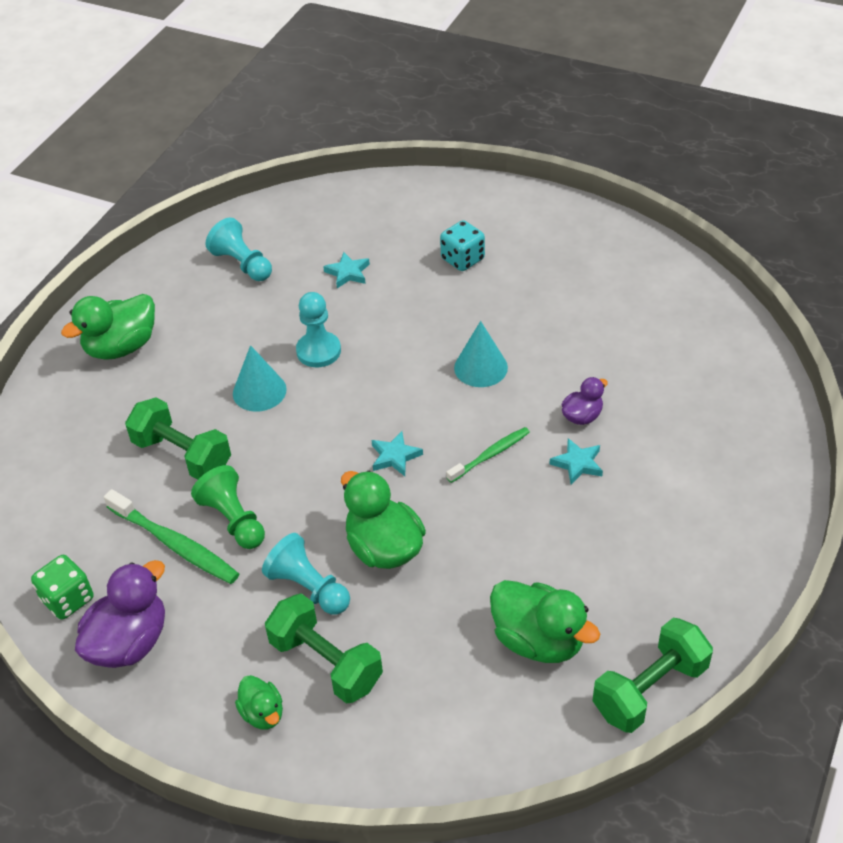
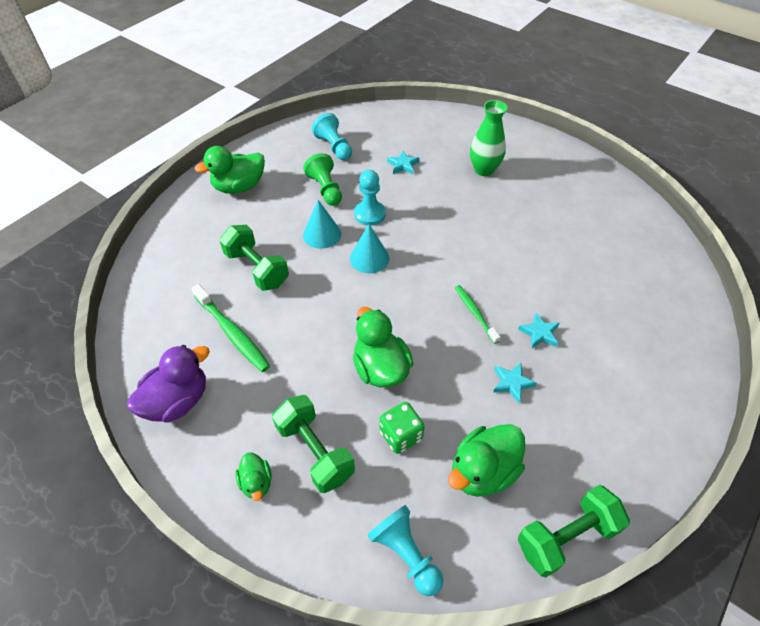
camera: 10 degrees right, 5 degrees up
green dice [31,555,93,620] -> green dice moved to [379,402,425,454]
green pawn [191,465,265,549] -> green pawn moved to [303,153,342,206]
turquoise pawn [262,533,350,615] -> turquoise pawn moved to [368,505,443,596]
turquoise star [372,431,423,476] -> turquoise star moved to [493,363,537,403]
turquoise dice [440,220,485,271] -> green vase [470,100,508,176]
green toothbrush [446,427,530,483] -> green toothbrush turned 90 degrees counterclockwise [455,285,500,344]
turquoise cone [454,321,508,387] -> turquoise cone moved to [350,224,389,273]
green duck [490,580,600,663] -> green duck turned 90 degrees clockwise [448,424,525,497]
purple duck [562,377,608,425] -> none

